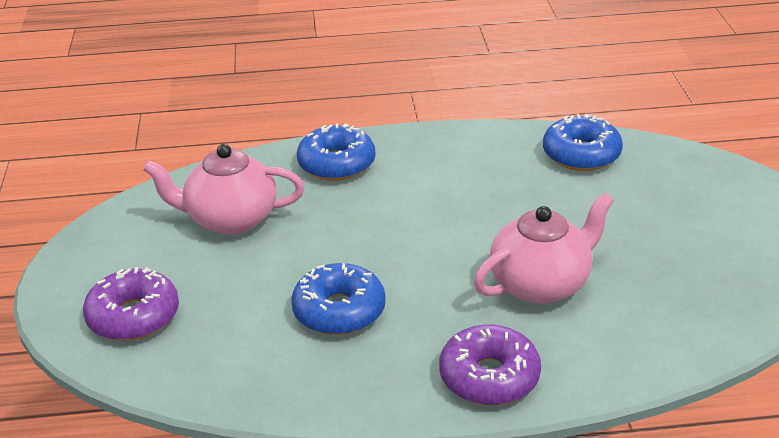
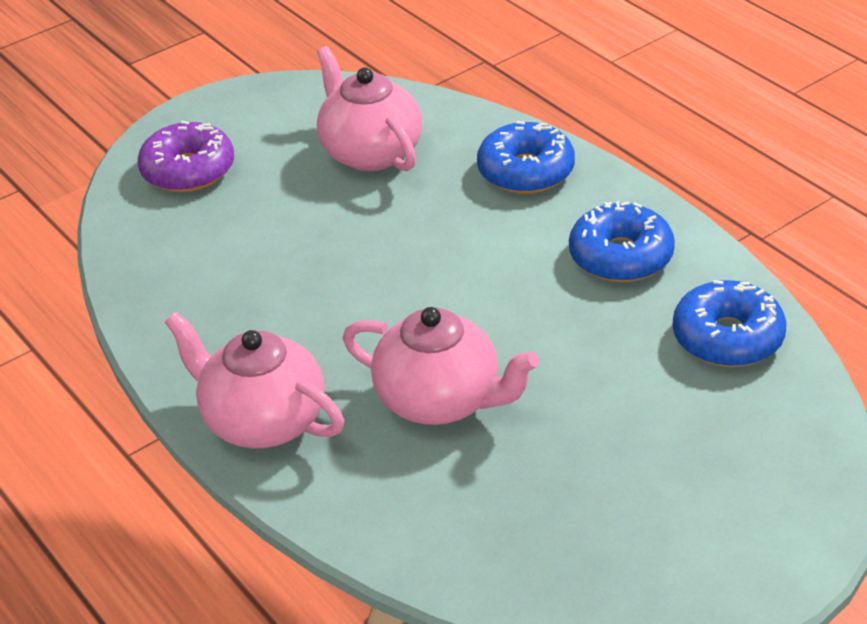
camera: 60 degrees right, 5 degrees up
blue donut [291,263,386,335] -> blue donut moved to [569,201,675,282]
purple donut [439,325,541,405] -> pink teapot [165,312,344,448]

